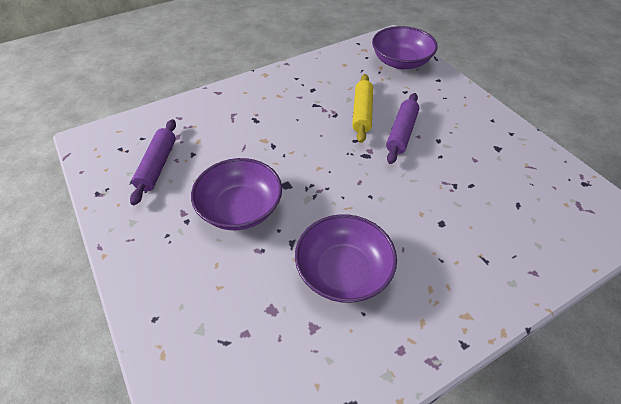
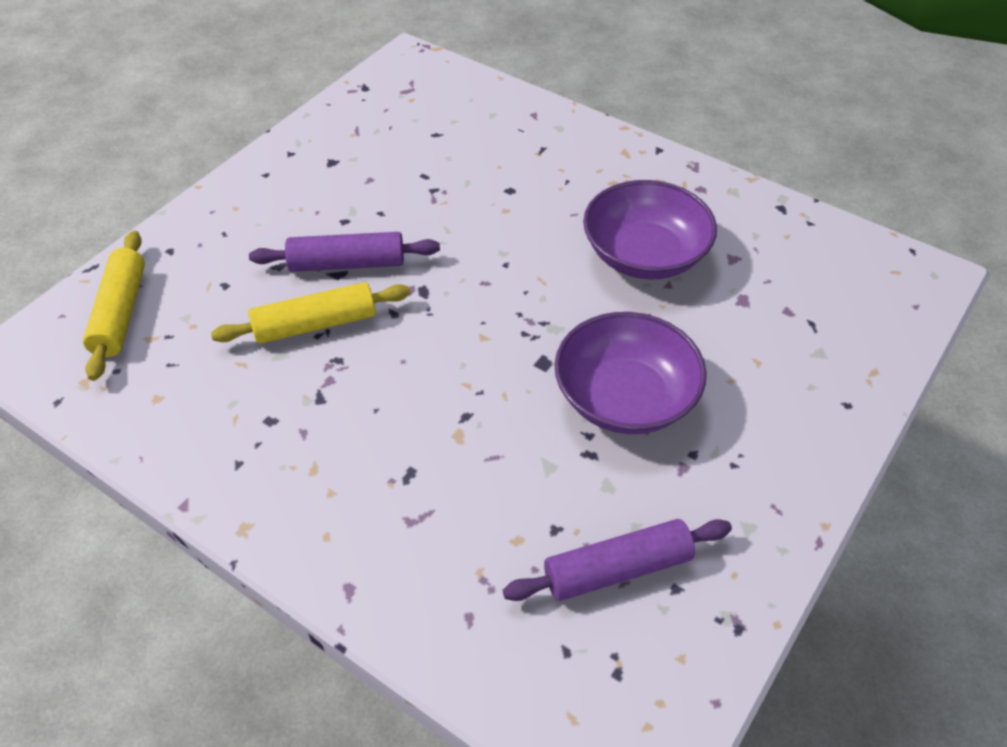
camera: 115 degrees left, 0 degrees up
purple bowl [372,26,438,69] -> yellow rolling pin [83,231,145,381]

